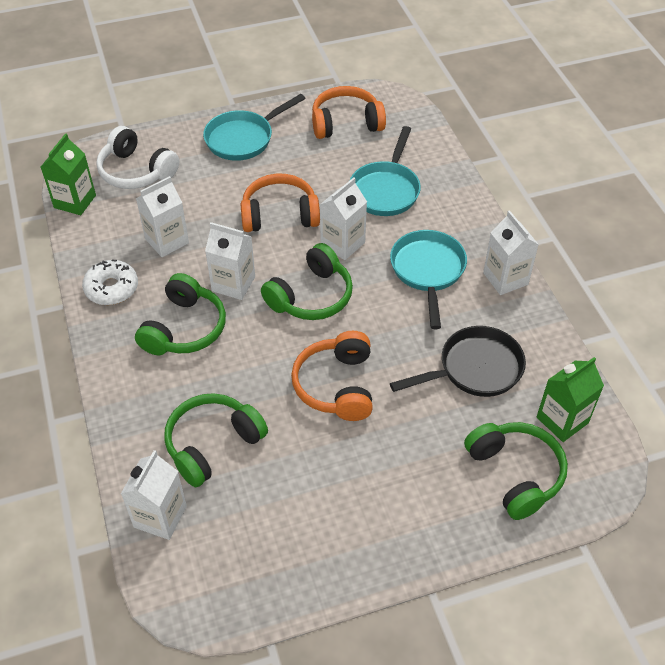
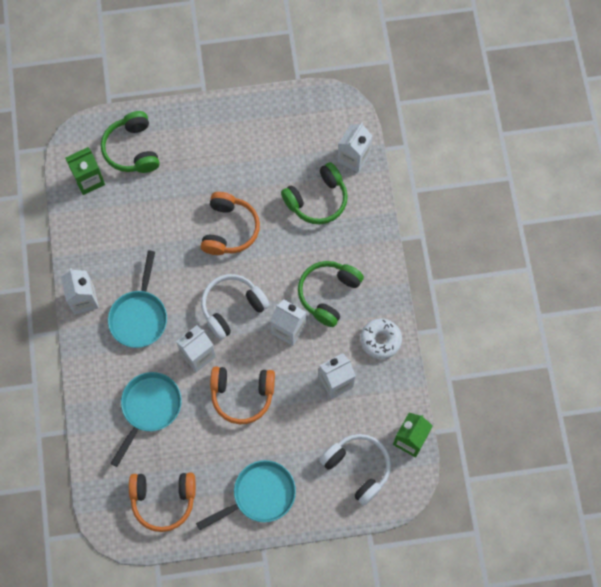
camera: 170 degrees left, 20 degrees up
green headphones [261,243,353,320] -> white headphones [201,274,270,340]
black pan [390,326,526,397] -> none

